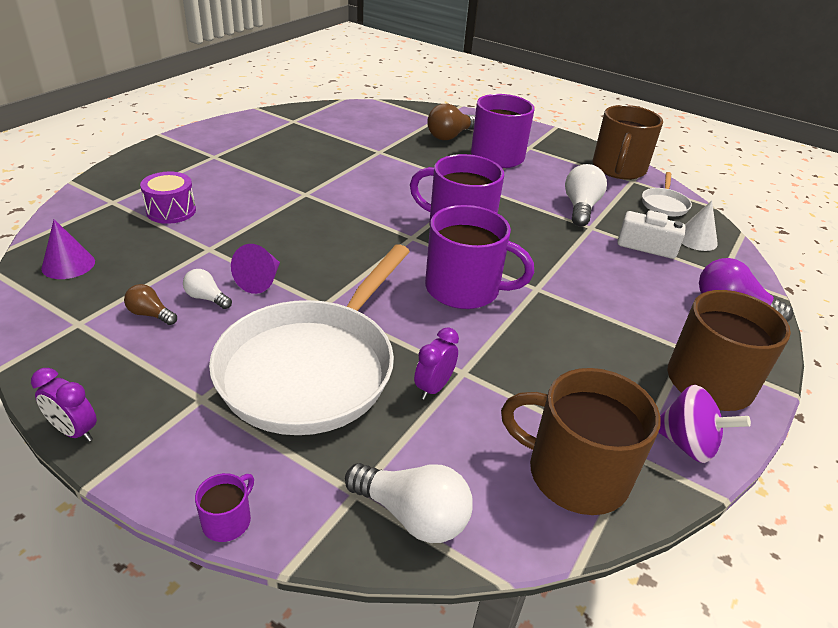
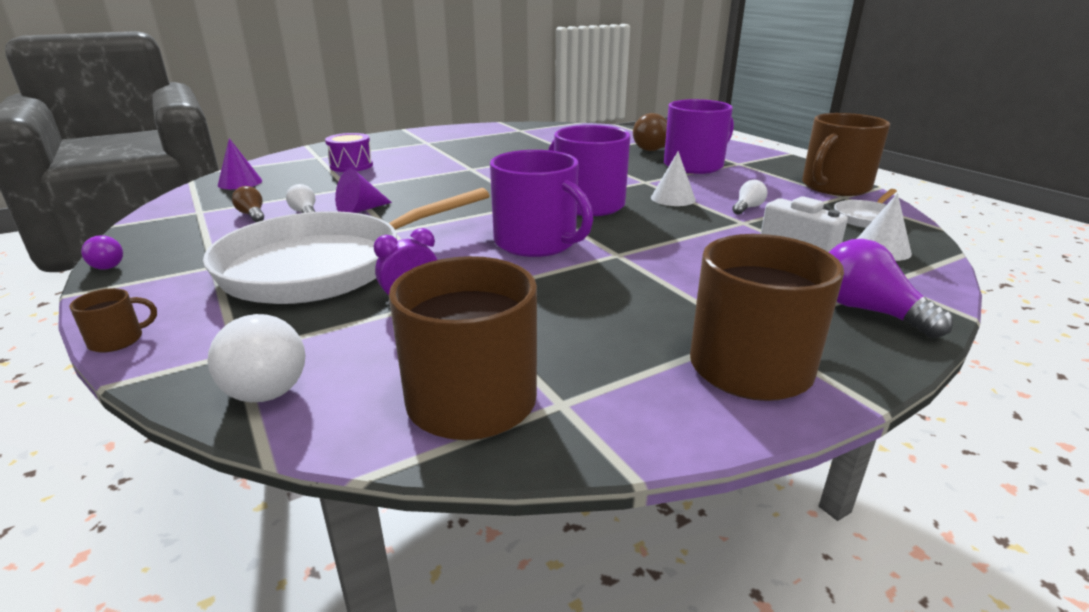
camera: 30 degrees right, 10 degrees down
purple clock [31,368,97,442] -> purple light bulb [81,235,123,270]
purple mug [195,473,254,542] -> brown mug [69,288,157,353]
white light bulb [565,164,607,227] -> white light bulb [732,180,768,215], size x0.56
purple spinning top [658,385,751,463] -> none
none -> white cone [651,151,696,206]

